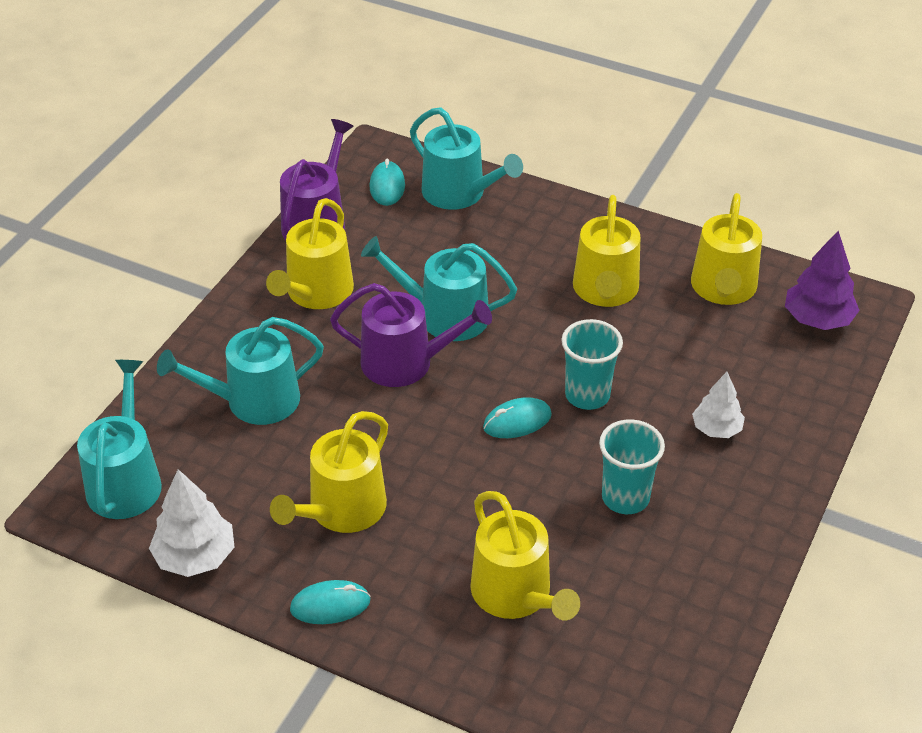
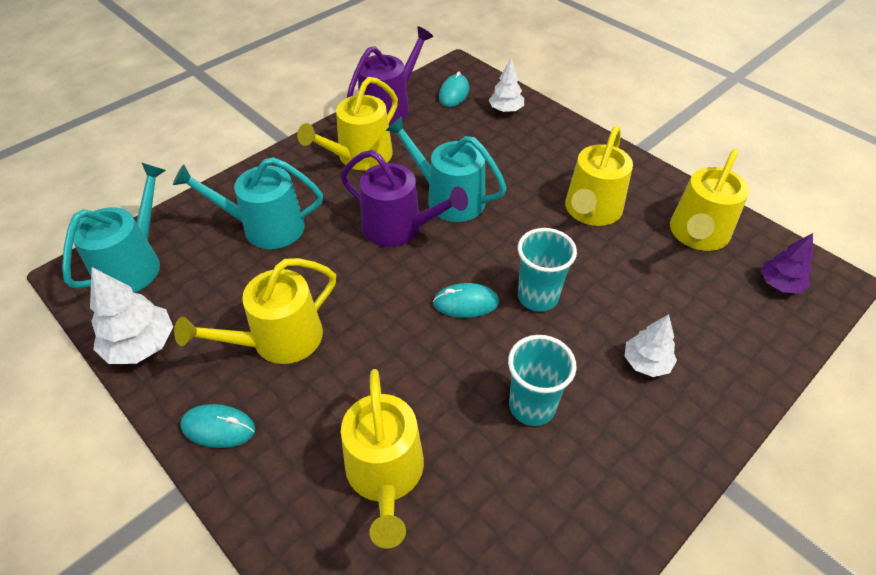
camera: 20 degrees right, 5 degrees up
turquoise watering can [410,107,523,210] -> white tree [489,59,524,112]
purple tree [785,231,860,330] -> purple tree [761,233,813,293], size x0.66

